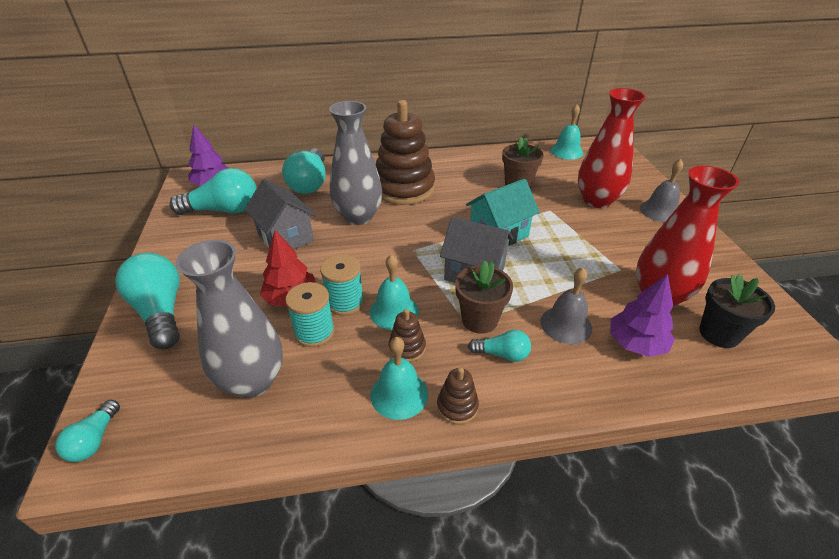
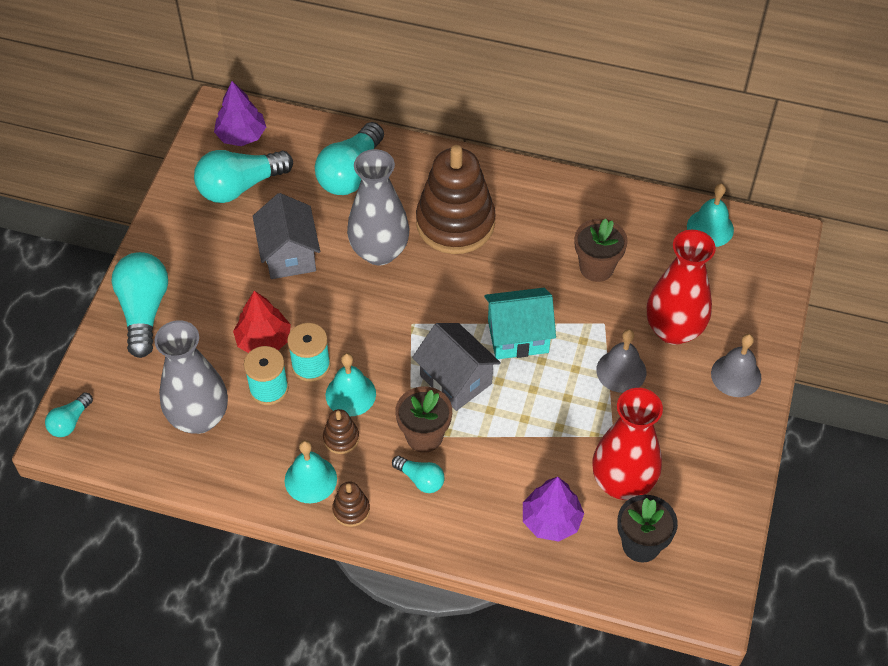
camera: 25 degrees right, 15 degrees up
turquoise light bulb [169,168,257,215] -> turquoise light bulb turned 135 degrees clockwise [194,150,293,203]
grey bell [541,267,592,344] -> grey bell moved to [596,329,646,393]

